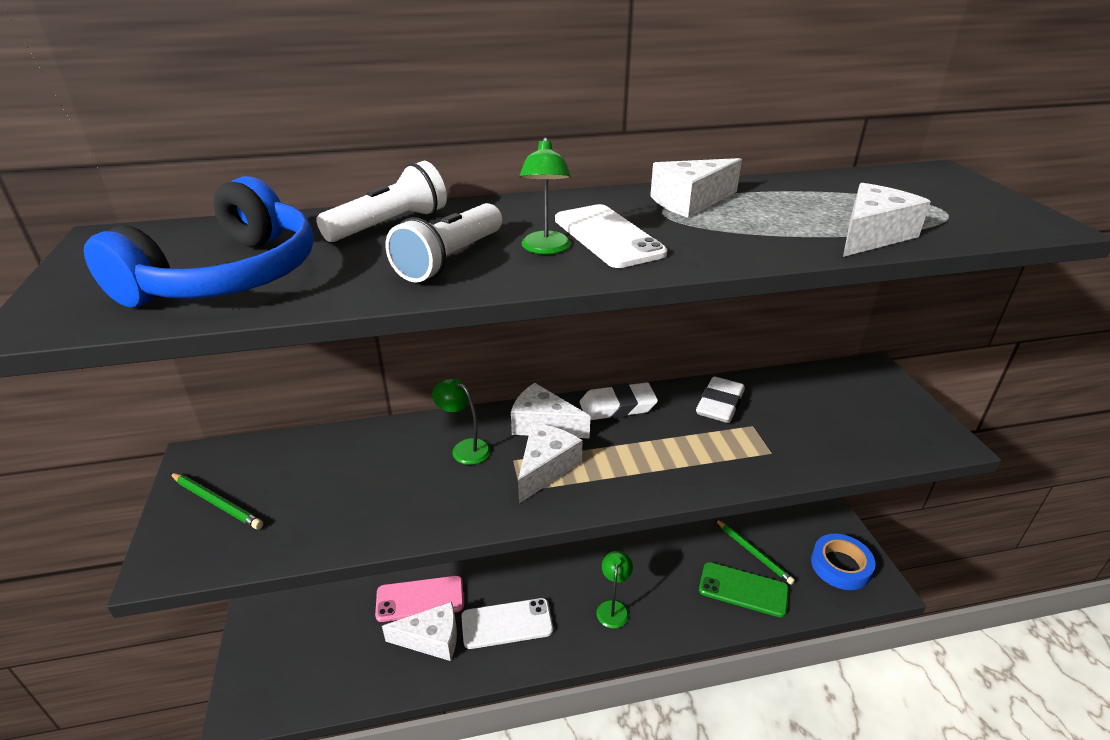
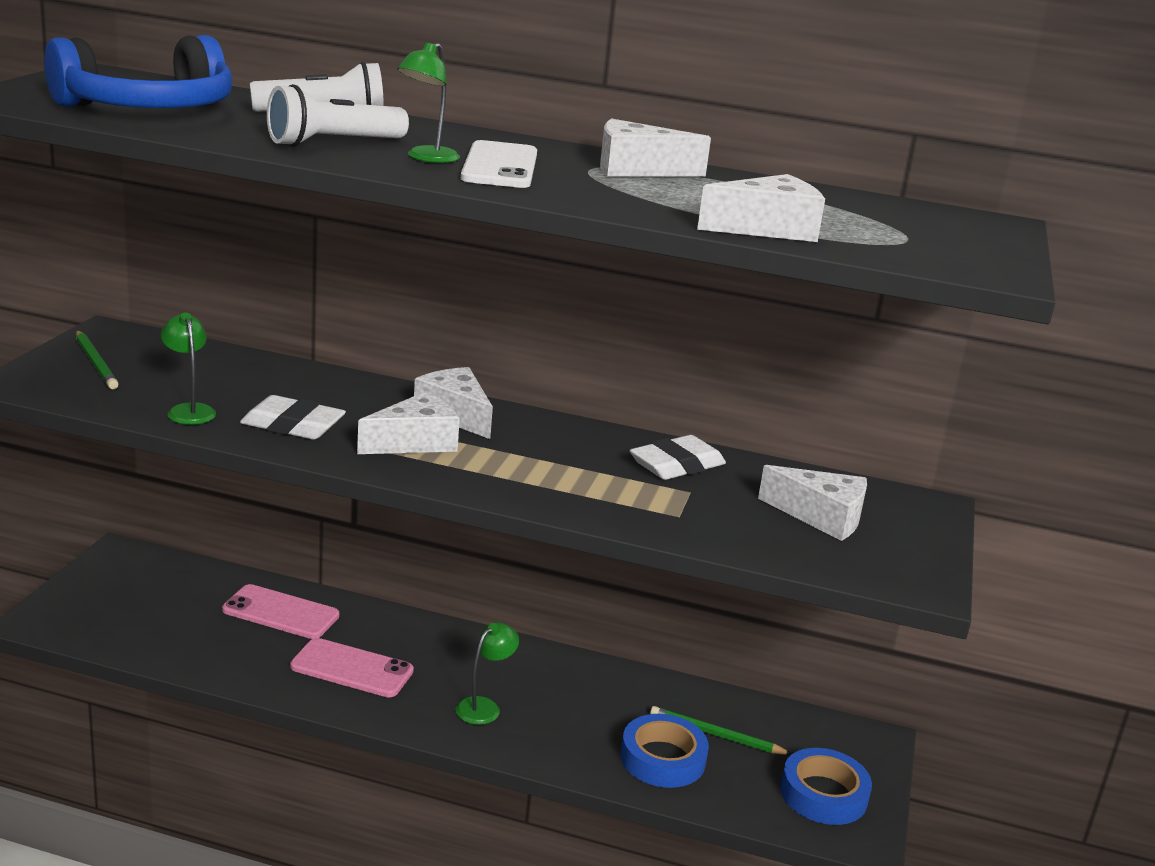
camera: 25 degrees right, 10 degrees down
white cheese [382,602,457,661] -> white cheese moved to [758,465,867,541]
green lamp [432,378,491,465] -> green lamp moved to [161,312,216,425]
white phone [461,598,553,649] -> pink phone [290,638,414,697]
white eraser [580,382,658,420] -> white eraser moved to [240,395,346,440]
green phone [699,562,789,618] -> blue tape [621,714,709,788]
green pencil [715,519,795,585] -> green pencil turned 120 degrees clockwise [650,706,792,755]

